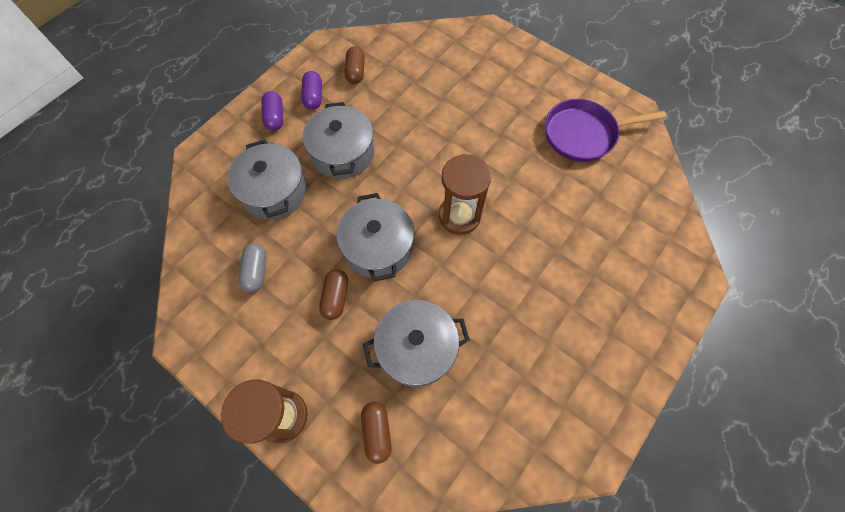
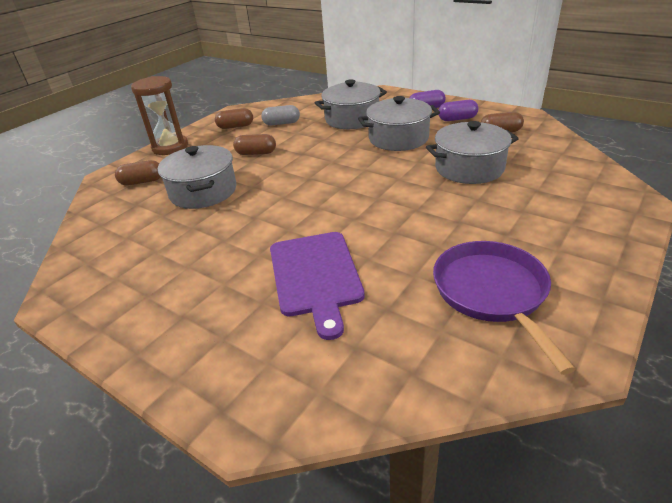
camera: 90 degrees right, 30 degrees down
grey pot [336,193,414,282] -> grey pot moved to [426,121,519,184]
brown hourglass [439,154,491,235] -> none
none -> brown capsule [215,108,253,129]
none -> purple cutting board [270,232,365,340]

